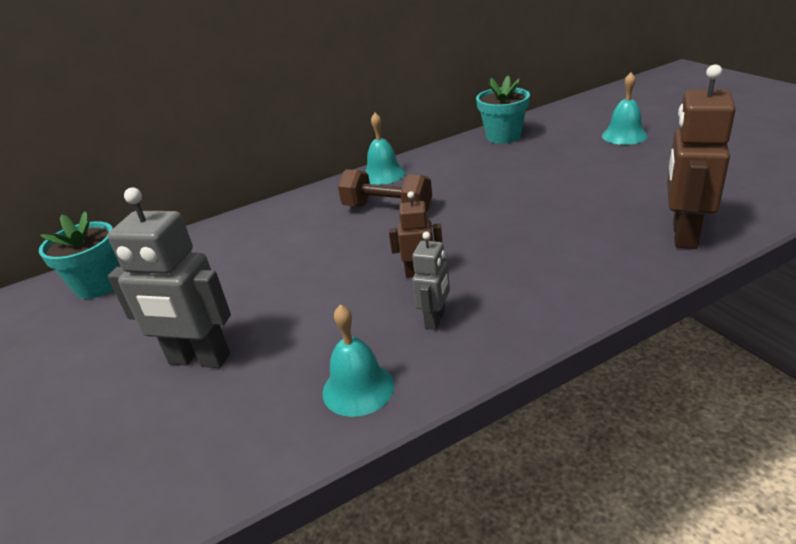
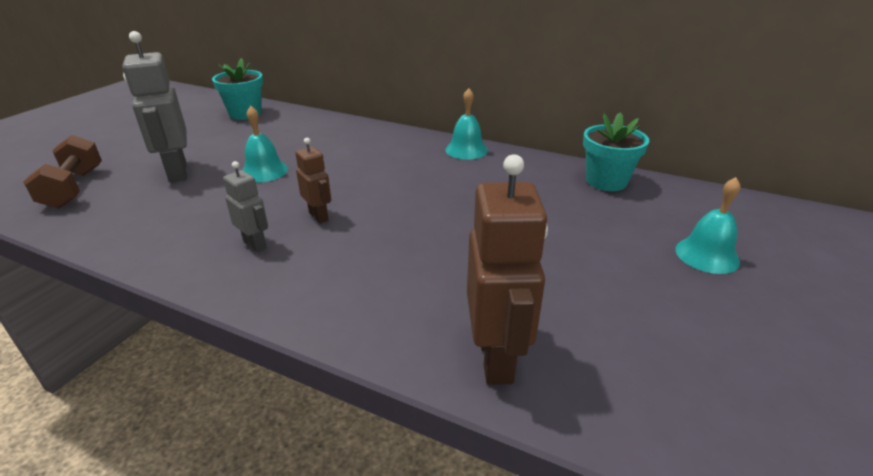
camera: 50 degrees right, 0 degrees up
turquoise bell [322,304,394,417] -> turquoise bell moved to [242,106,288,182]
brown dumbbell [338,169,432,212] -> brown dumbbell moved to [23,135,102,209]
grey robot [412,232,450,330] -> grey robot turned 120 degrees counterclockwise [223,161,268,252]
brown robot [667,64,736,249] -> brown robot turned 105 degrees clockwise [467,154,548,385]

